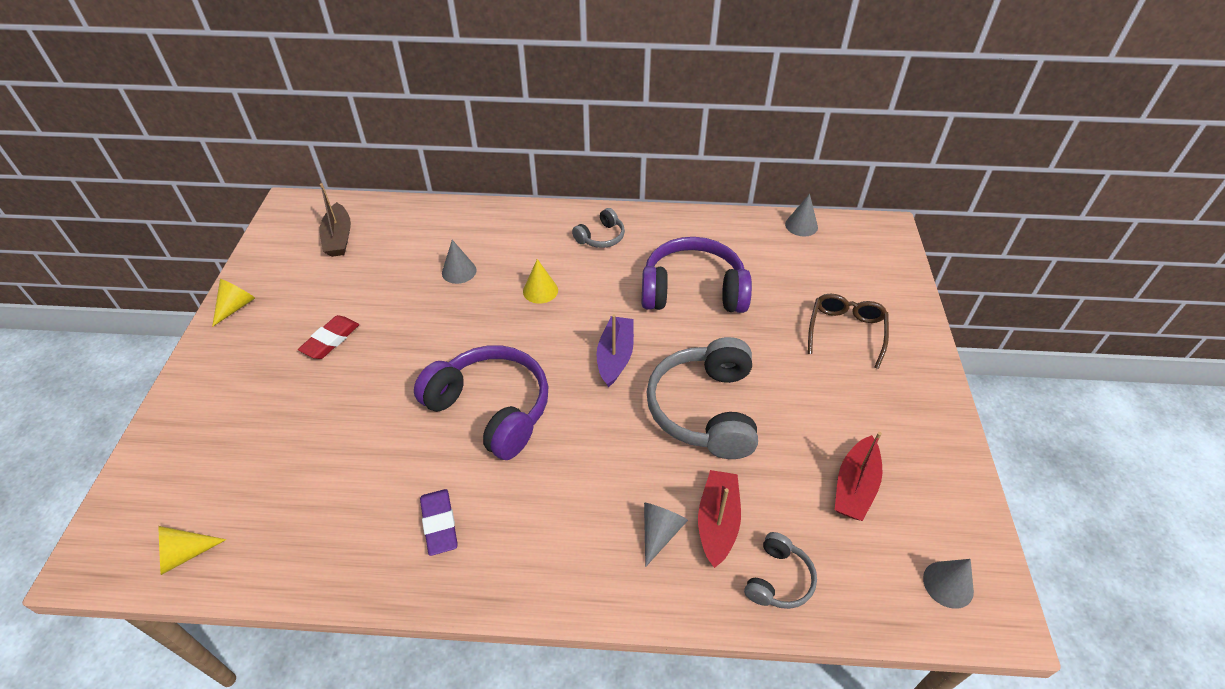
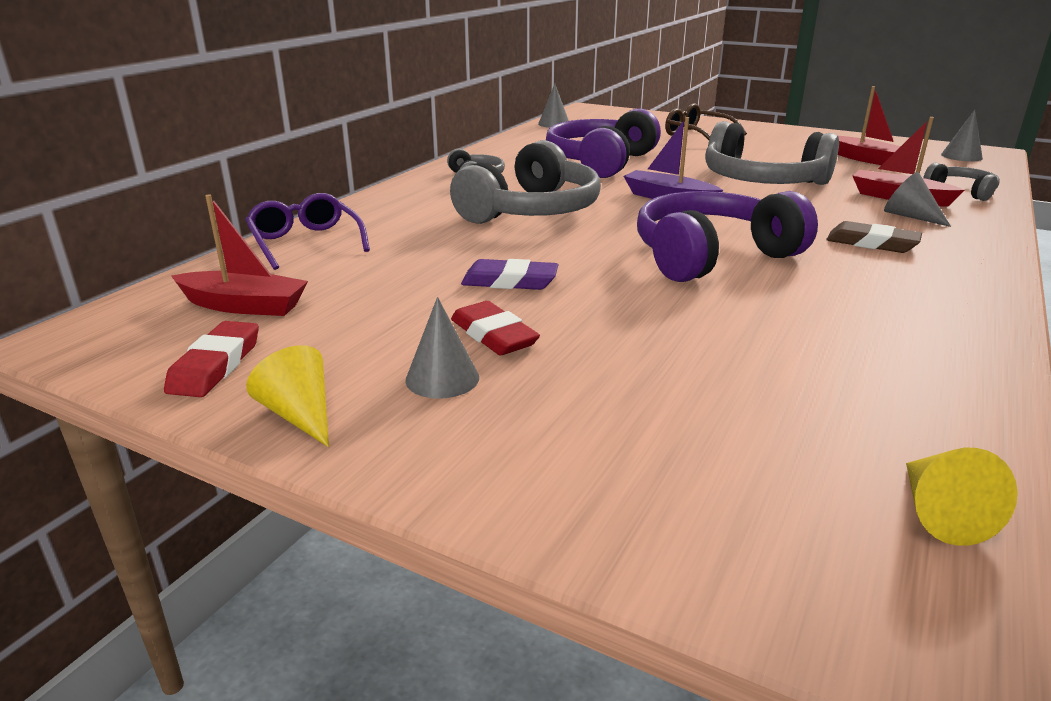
camera: 65 degrees left, 20 degrees down
brown boat [320,183,351,257] -> red boat [172,195,308,316]
purple eraser [420,489,458,556] -> purple eraser moved to [461,259,558,290]
grey cone [442,240,477,284] -> grey cone moved to [405,297,479,399]
yellow cone [523,259,558,304] -> grey headphones [450,140,601,224]
none -> red eraser [164,321,259,397]
none -> purple glasses [245,193,370,270]
none -> brown eraser [826,221,922,253]

